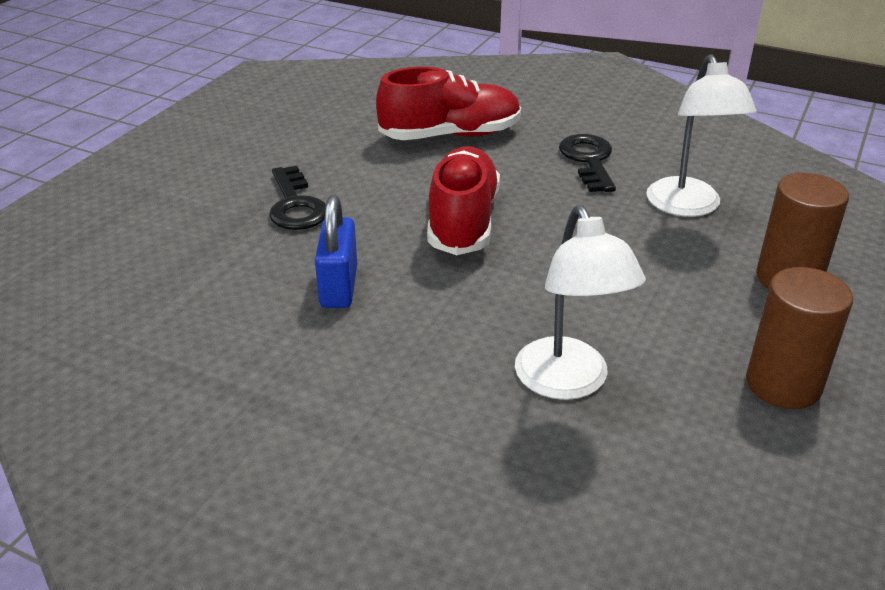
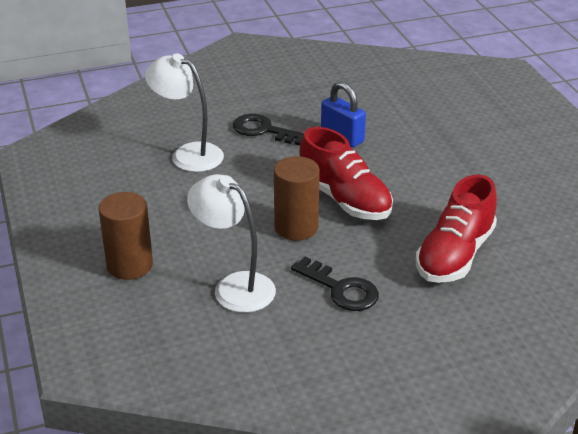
camera: 135 degrees right, 0 degrees up
black key [269,166,326,230] -> black key moved to [233,113,304,146]
brown cylinder [746,267,853,409] -> brown cylinder moved to [274,156,320,241]

